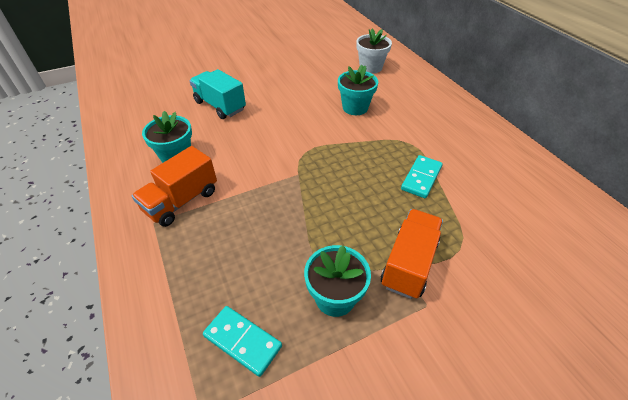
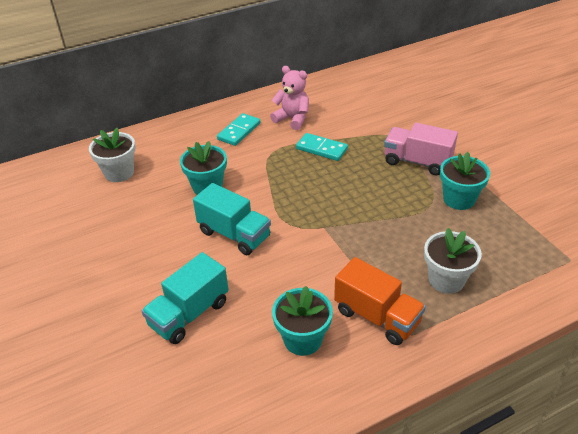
camera: 90 degrees left, 5 degrees down
turquoise domino [203,306,282,377] -> turquoise domino moved to [217,113,260,146]
orange truck [381,209,443,299] -> pink truck [384,123,458,175]
none -> turquoise truck [193,183,271,255]
none -> pink teddy bear [270,66,309,130]
none -> white flower pot [424,228,482,294]

